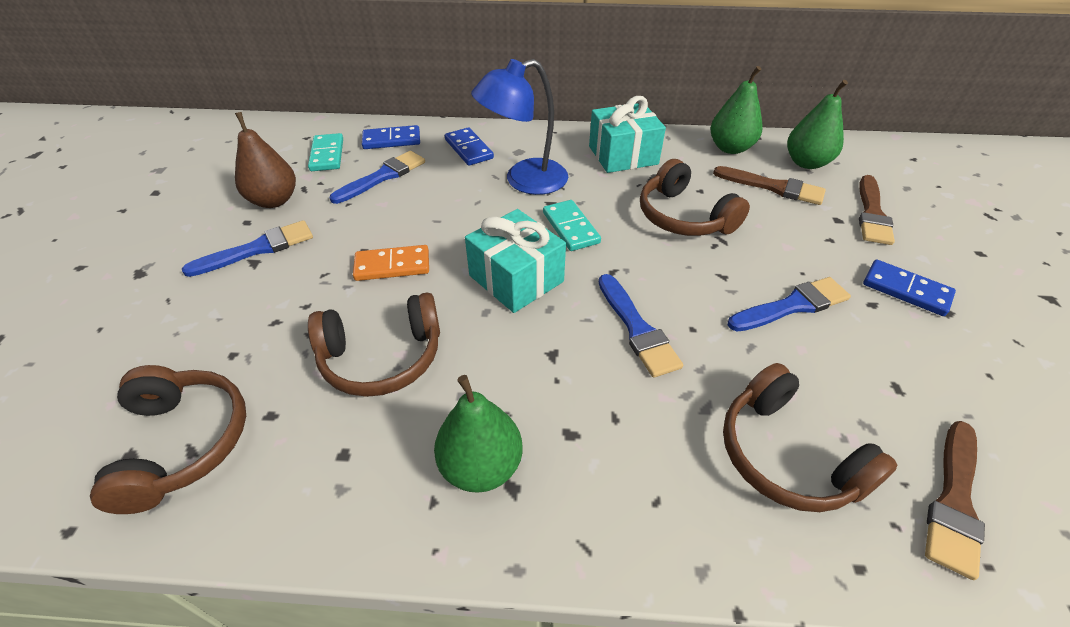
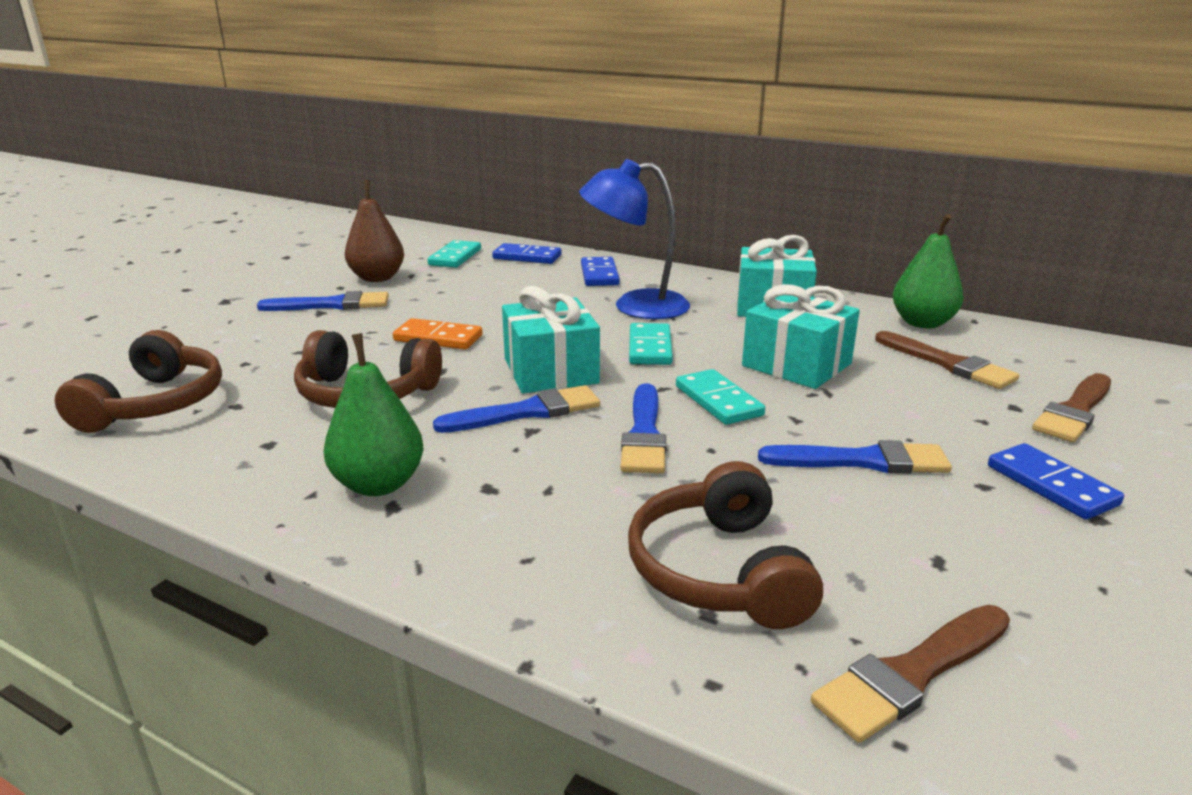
camera: 25 degrees right, 20 degrees down
blue brush [330,151,425,204] -> blue brush moved to [433,385,600,433]
brown headphones [640,159,750,236] -> turquoise gift [742,284,860,389]
green pear [787,80,848,169] -> none
none -> turquoise domino [676,369,765,425]

